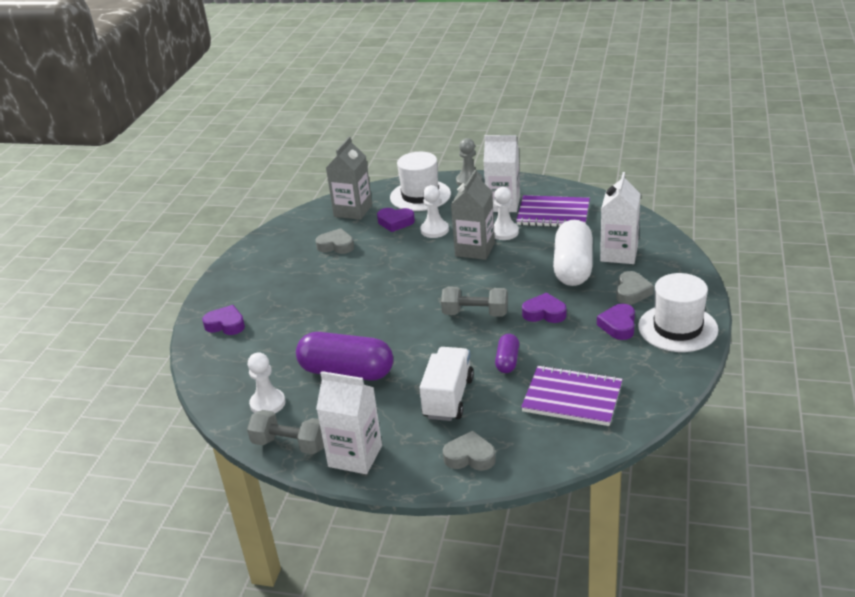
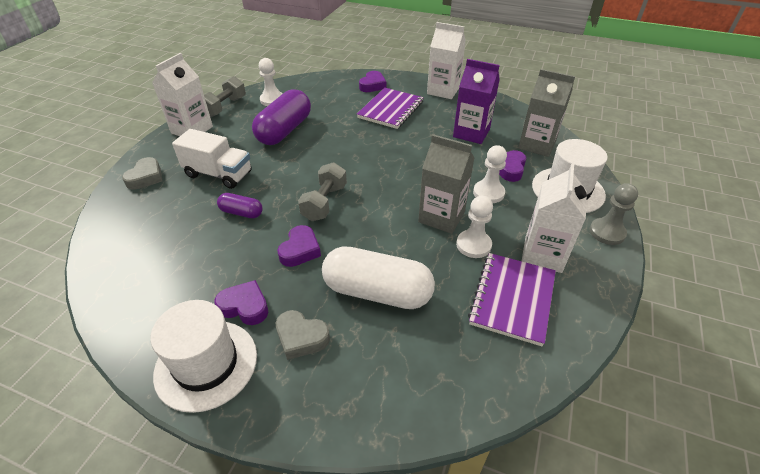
camera: 95 degrees right, 10 degrees up
grey heart [315,228,354,254] -> purple carton [453,59,500,144]
purple notebook [521,365,623,426] -> purple notebook moved to [357,88,424,129]
white carton [600,172,641,264] -> white carton moved to [427,22,466,99]

